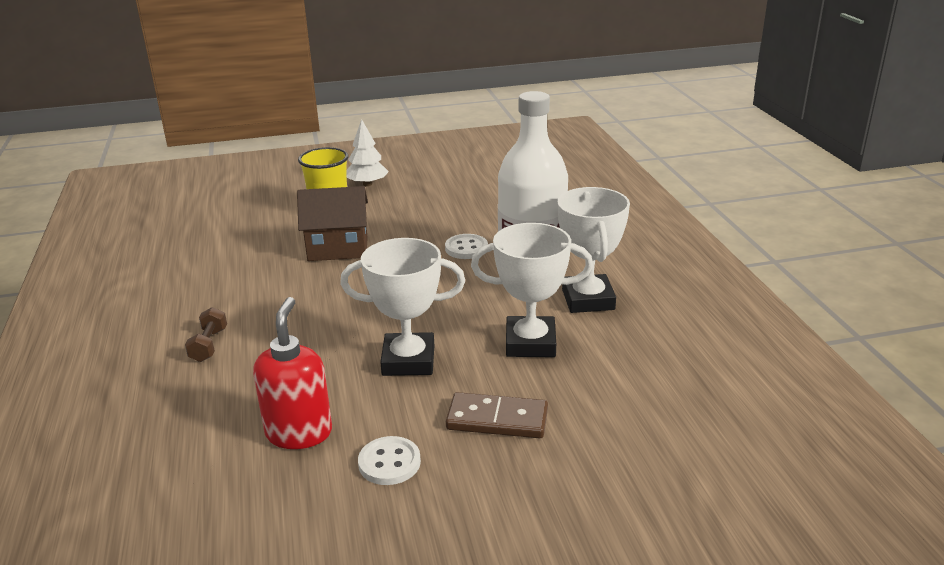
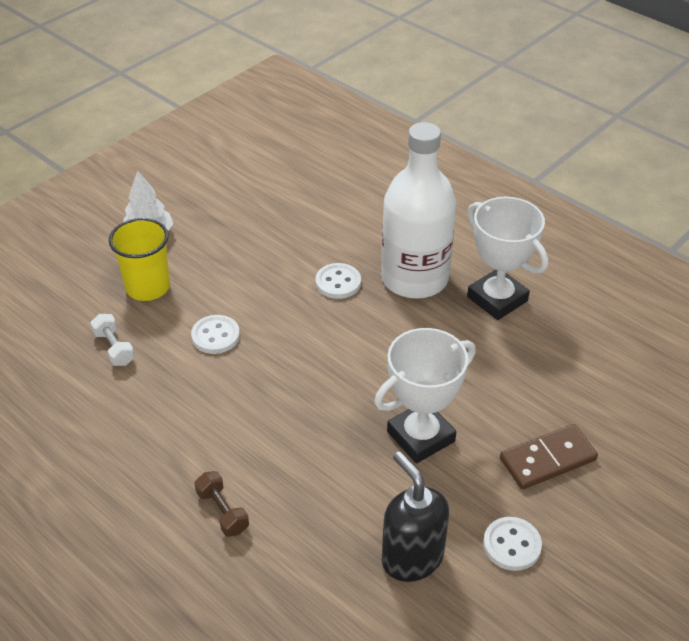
camera: 35 degrees left, 15 degrees up
red soap dispenser [253,297,332,449] -> black soap dispenser [382,451,449,582]
brown house [297,186,368,261] -> white button [191,315,240,354]
white trophy [471,223,593,357] -> none
none -> white dumbbell [90,314,135,366]

